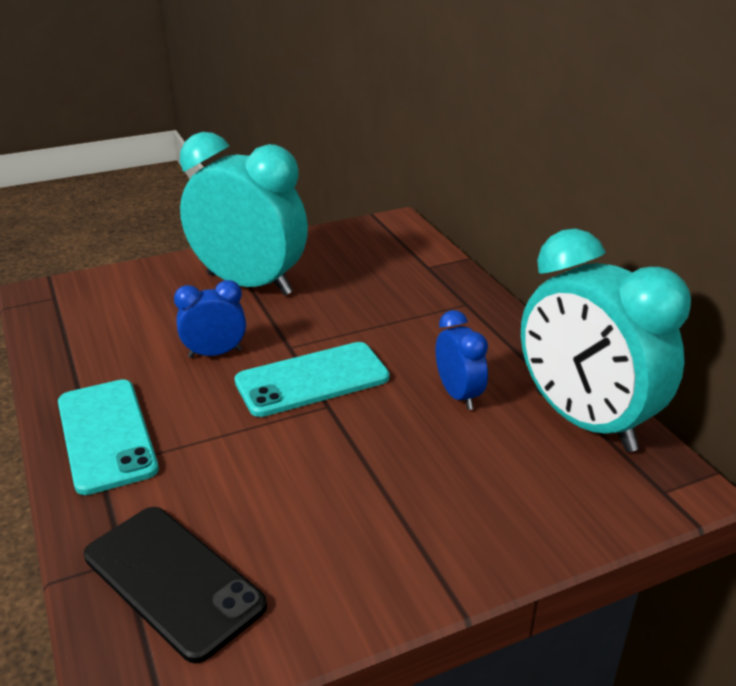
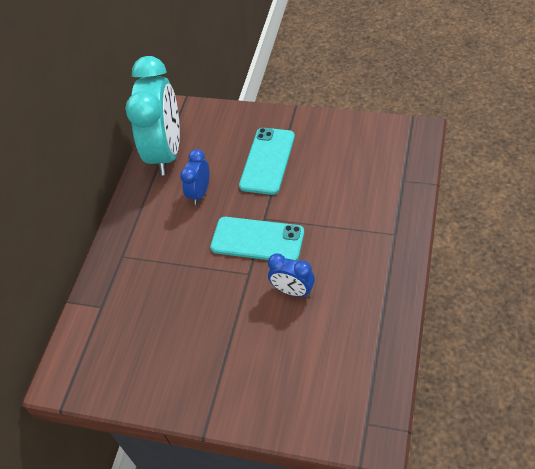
camera: 135 degrees left, 20 degrees up
turquoise phone [58,379,159,495] -> turquoise phone moved to [239,128,295,195]
black phone [84,507,267,663] -> none
turquoise clock [180,132,308,296] -> none

